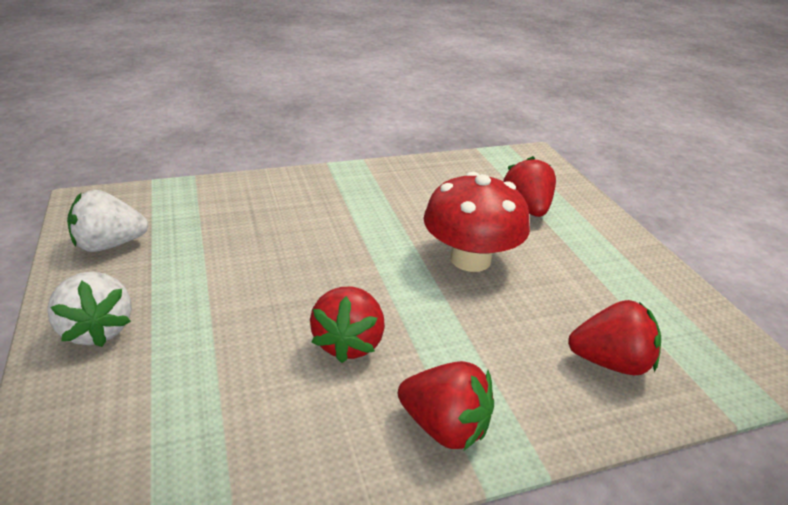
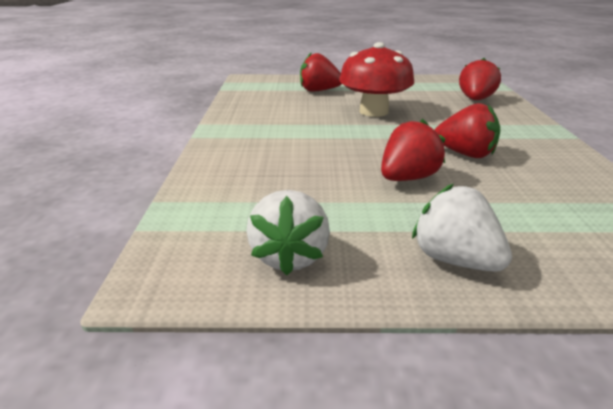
camera: 70 degrees left, 5 degrees down
white strawberry [47,272,132,347] -> white strawberry turned 120 degrees counterclockwise [412,184,512,272]
red strawberry [398,361,494,450] -> red strawberry moved to [381,119,445,181]

